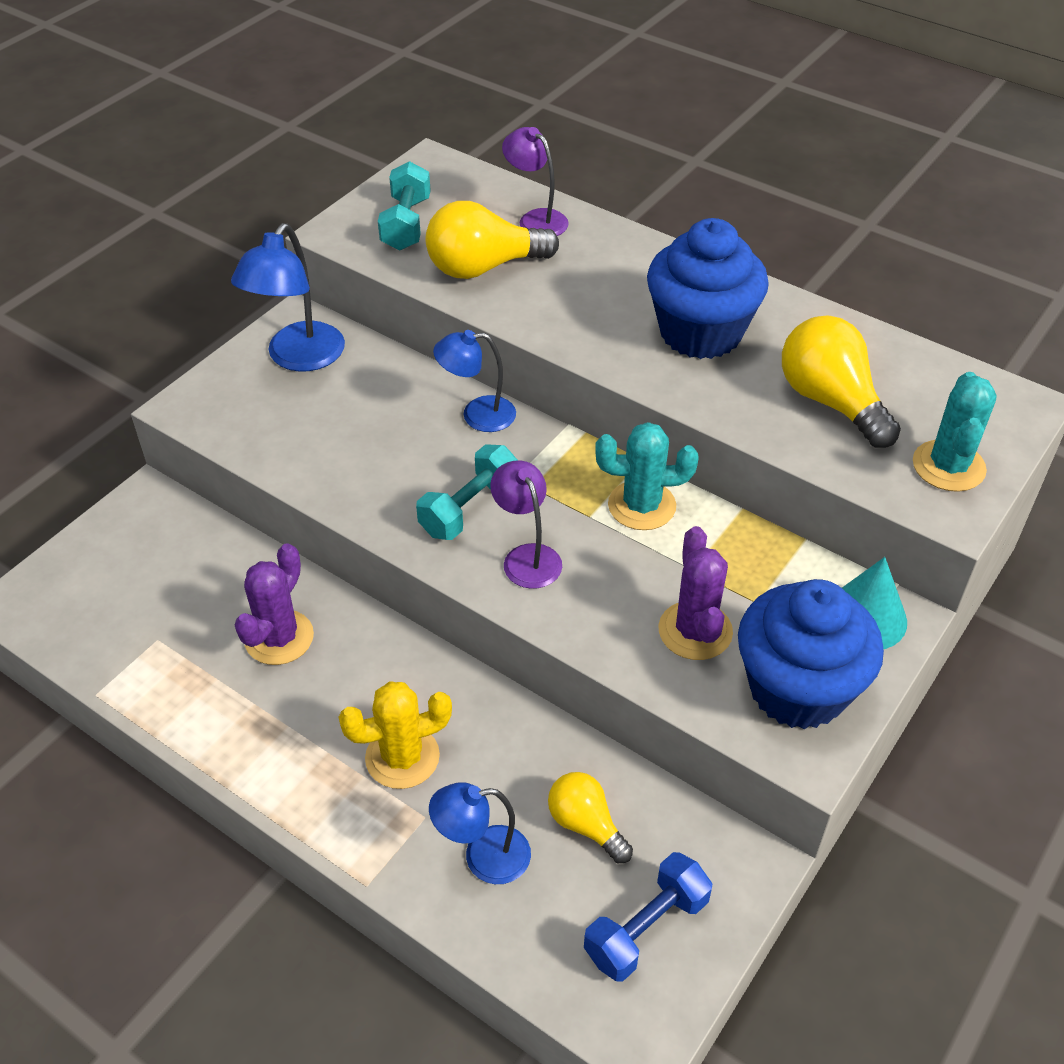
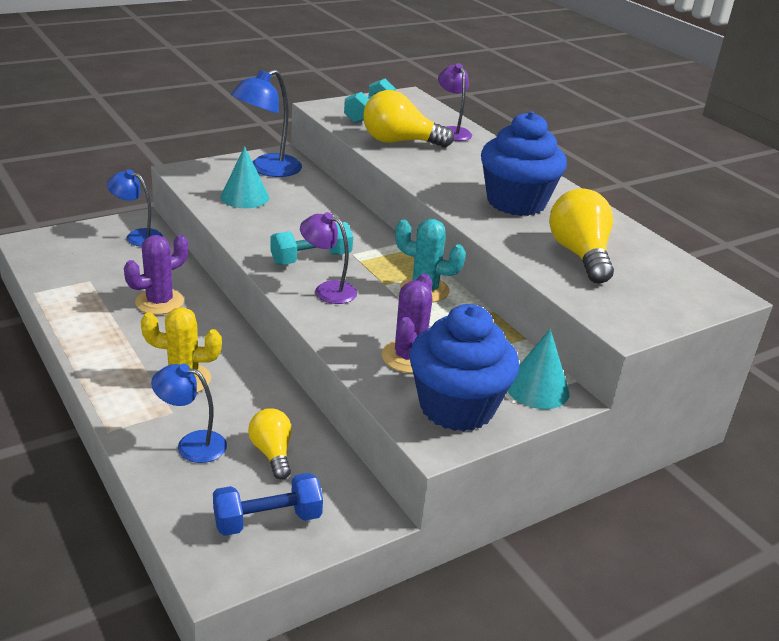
camera: 20 degrees right, 15 degrees down
blue lamp [433,330,516,432] -> blue lamp moved to [107,170,163,247]
purple lamp [490,461,562,589] -> purple lamp turned 60 degrees counterclockwise [300,212,357,304]
turquoise cactus [913,372,997,492] -> none
none -> turquoise cone [221,146,269,208]

